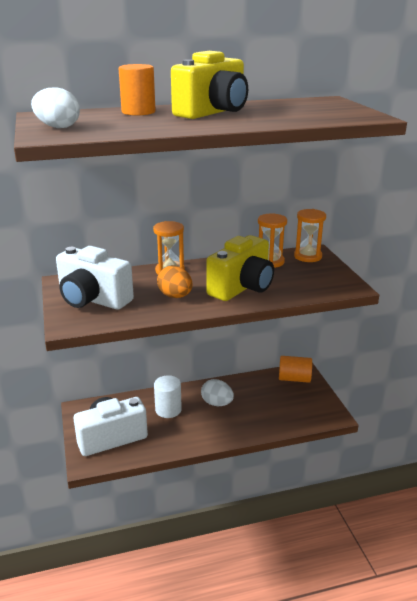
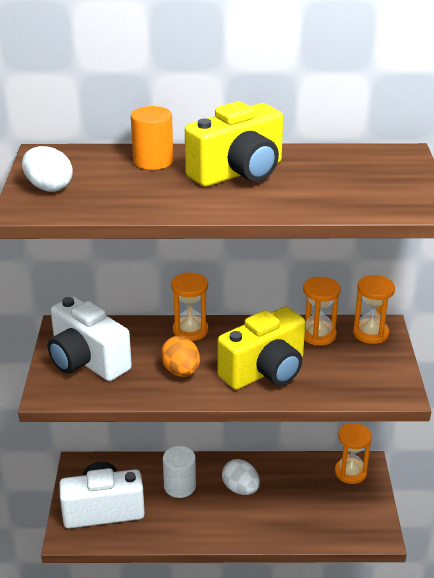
camera: 15 degrees right, 5 degrees up
orange cylinder [279,356,312,383] -> orange hourglass [335,423,372,484]

